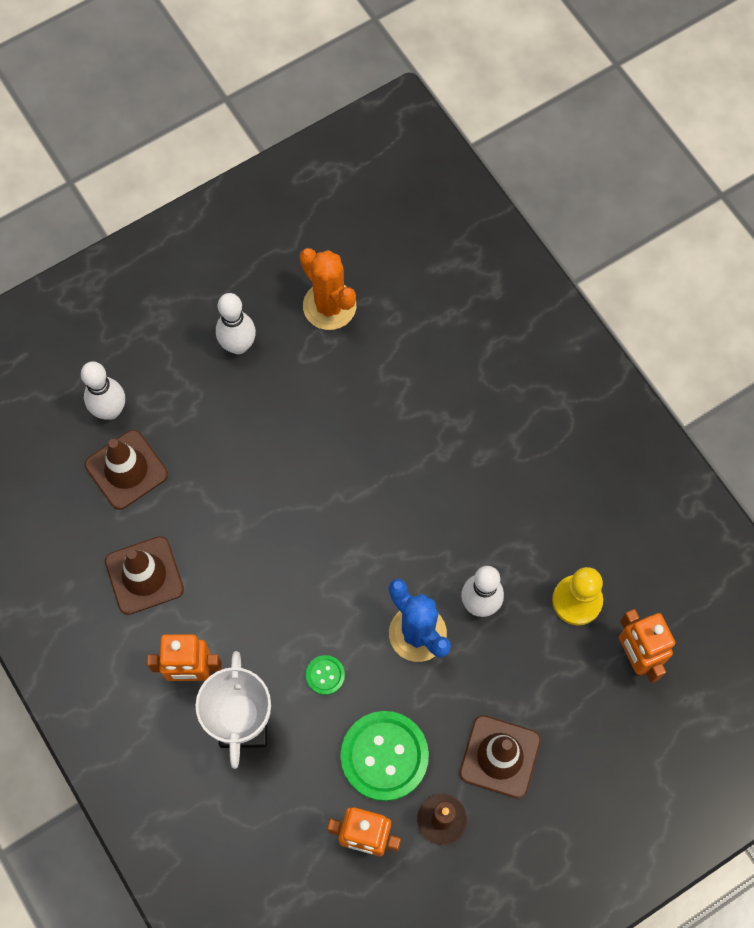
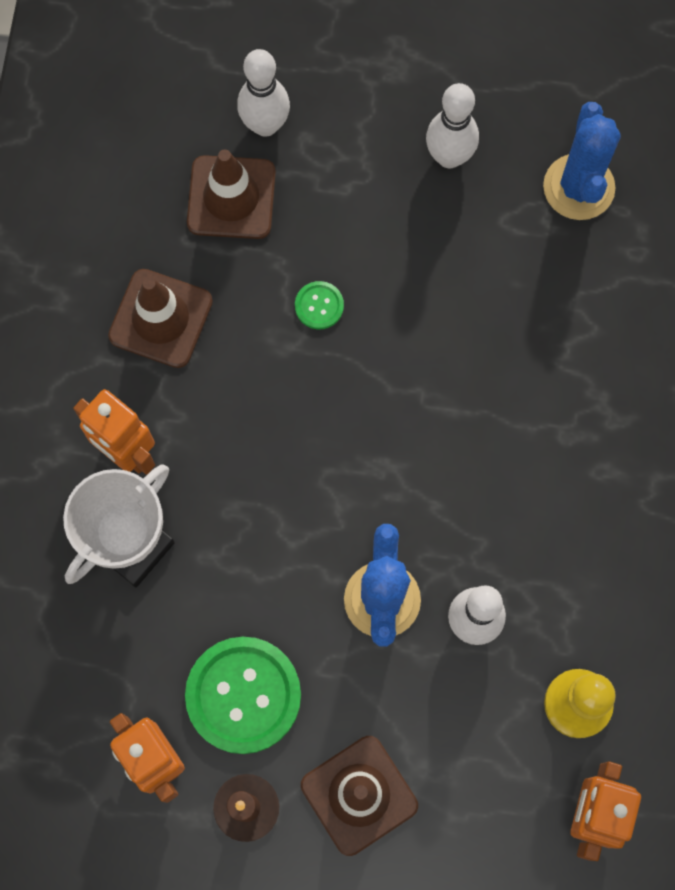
camera: 40 degrees right, 5 degrees up
orange cactus [300,248,356,330] -> blue cactus [543,102,621,220]
green button [306,655,345,695] -> green button moved to [295,281,344,330]

